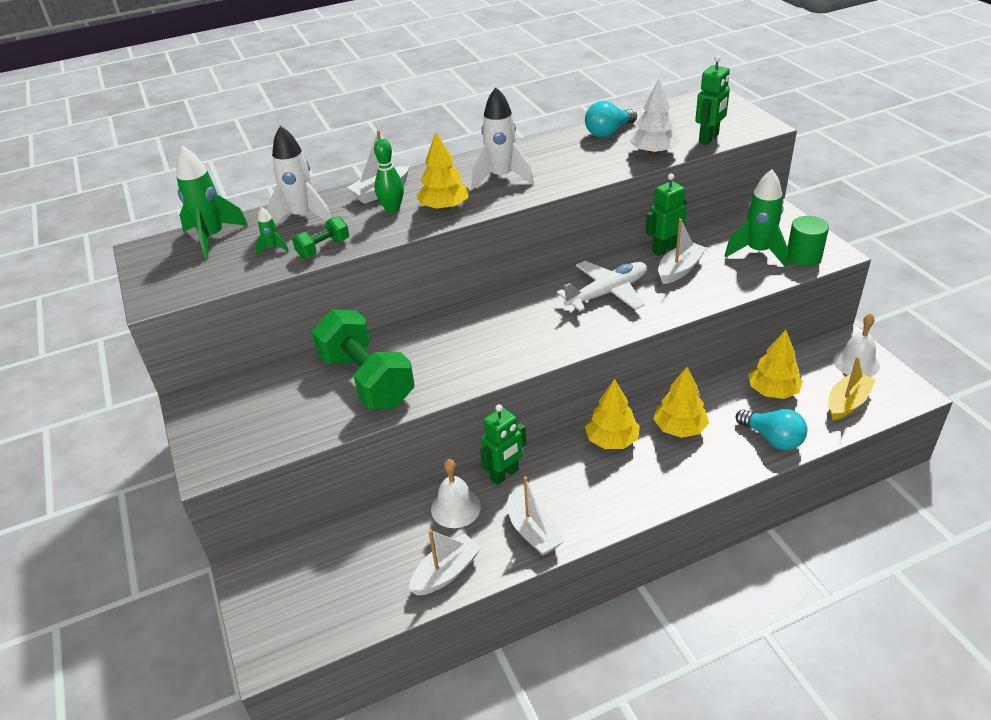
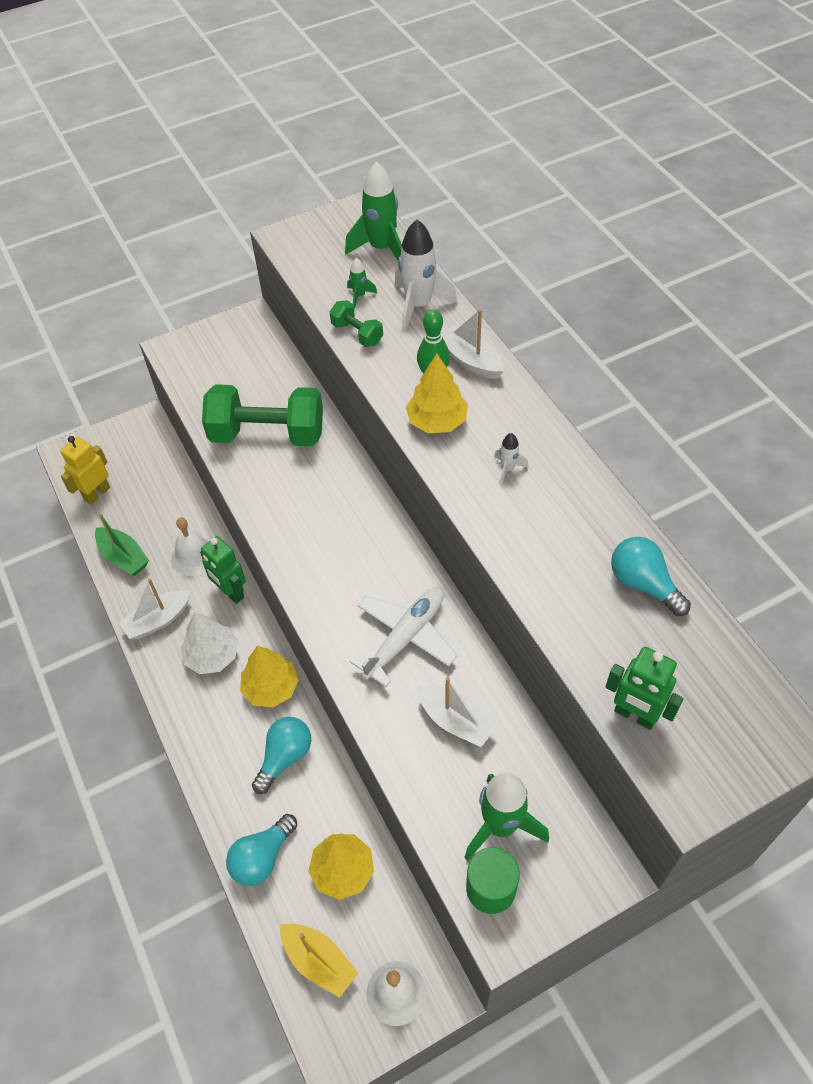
camera: 85 degrees right, 15 degrees up
green dumbbell [312,309,415,409] -> green dumbbell turned 45 degrees clockwise [202,384,323,446]
white boat [409,529,481,596] -> green boat [95,513,149,576]
white rocket [471,87,534,189] -> white rocket [494,433,529,485], size x0.47
white plane [557,261,647,311] -> white plane turned 105 degrees counterclockwise [349,587,457,687]
white tree [629,79,680,155] -> white tree moved to [181,612,238,674]
green robot [646,174,687,256] -> none
yellow tree [654,367,709,438] -> turquoise light bulb [252,717,311,794]
none -> yellow robot [60,436,110,505]

